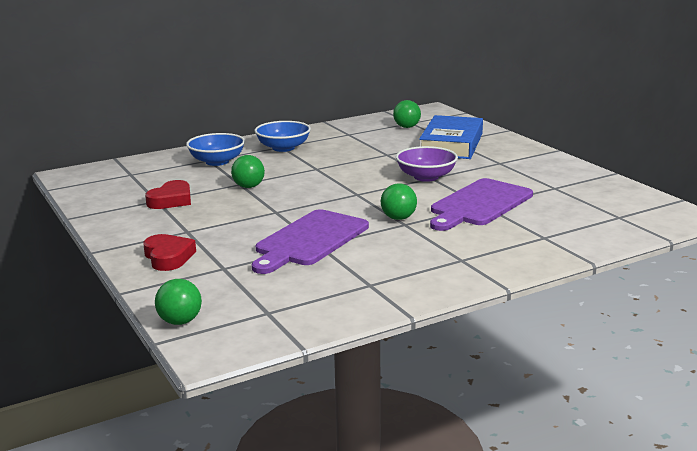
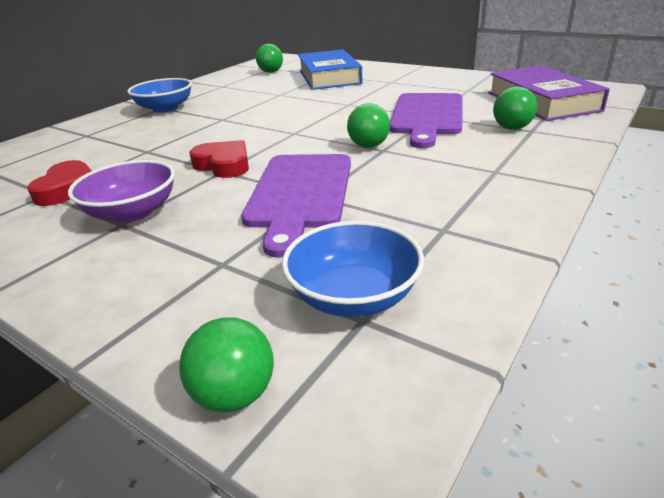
camera: 25 degrees left, 10 degrees up
red heart [143,234,196,271] -> red heart moved to [189,140,249,178]
blue bowl [186,133,245,166] -> blue bowl moved to [282,221,424,317]
green ball [231,155,265,188] -> green ball moved to [493,87,538,130]
purple bowl [396,146,458,182] -> purple bowl moved to [68,160,175,223]
none -> purple book [488,66,610,121]

